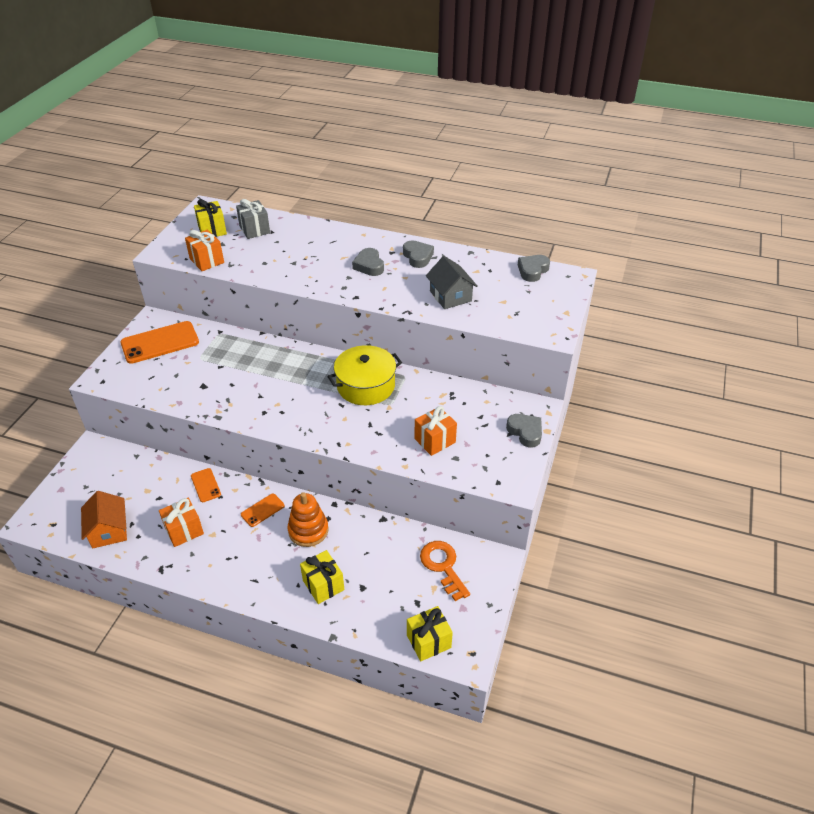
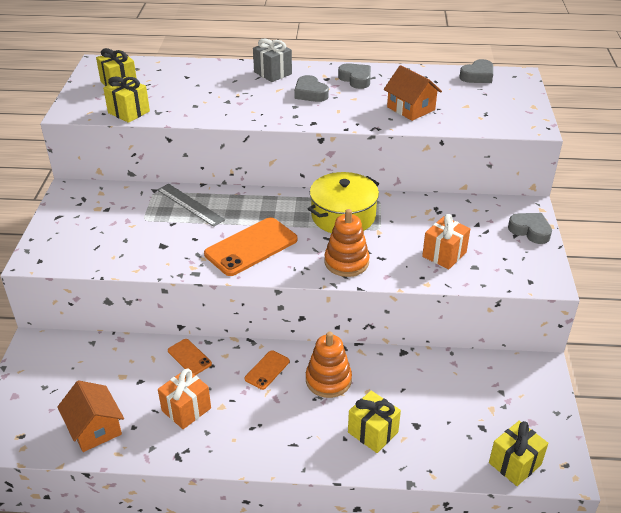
camera: 15 degrees left, 5 degrees down
orange phone [120,321,199,364] -> orange phone moved to [204,217,298,276]
orange gift [185,230,224,271] -> yellow gift [103,77,150,123]
grey gift [236,199,270,239] -> grey gift moved to [253,38,292,82]
orange key [420,541,470,601] -> none
grey house [426,256,478,309] -> orange house [384,65,442,121]
grey heart [518,255,550,282] -> grey heart turned 150 degrees counterclockwise [459,59,493,83]
none -> grey ruler [157,184,225,227]
none -> orange stacking toy [324,209,369,277]

